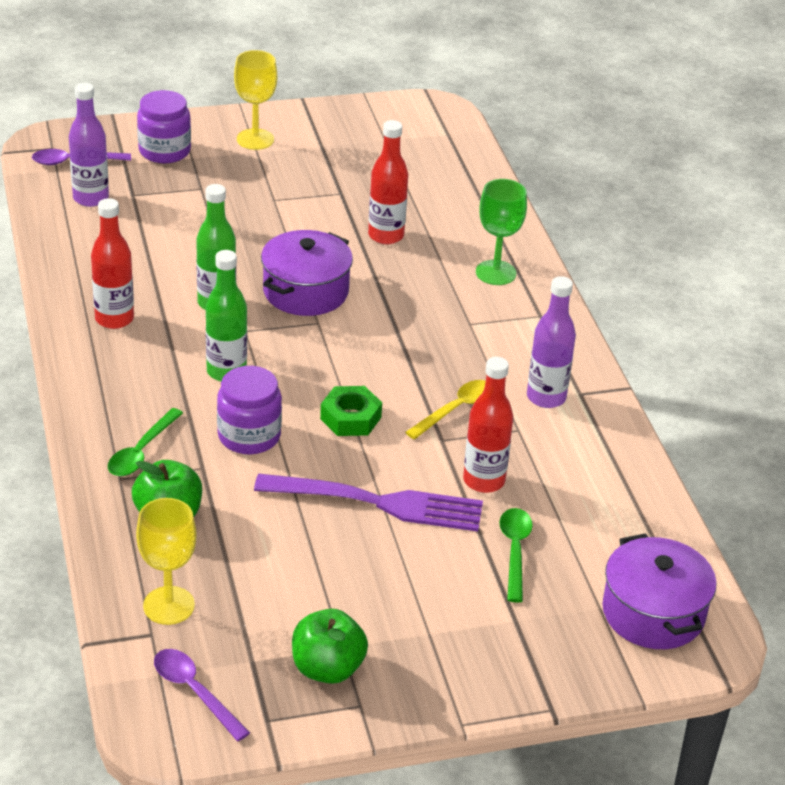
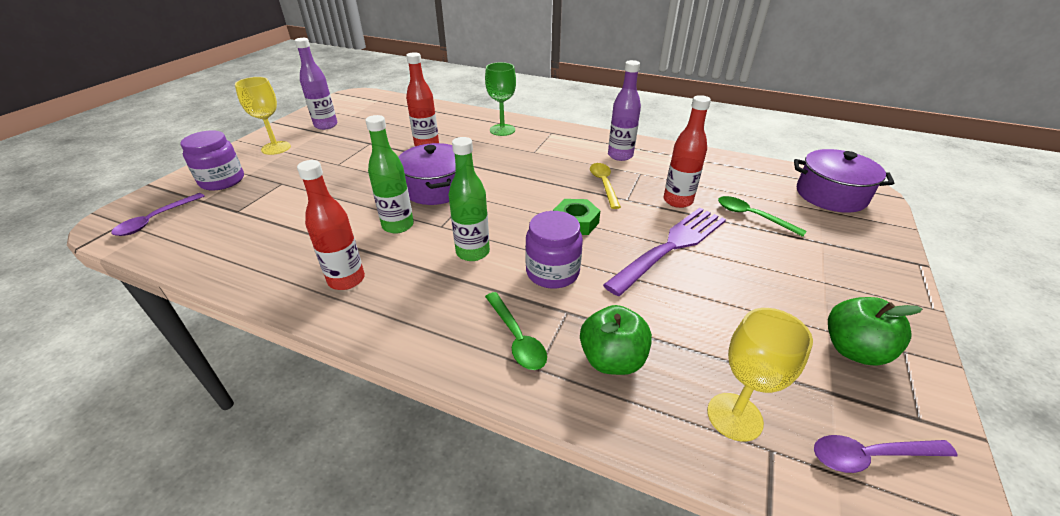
camera: 50 degrees left, 0 degrees up
purple bottle [69,83,109,207] -> purple bottle moved to [295,38,337,130]

